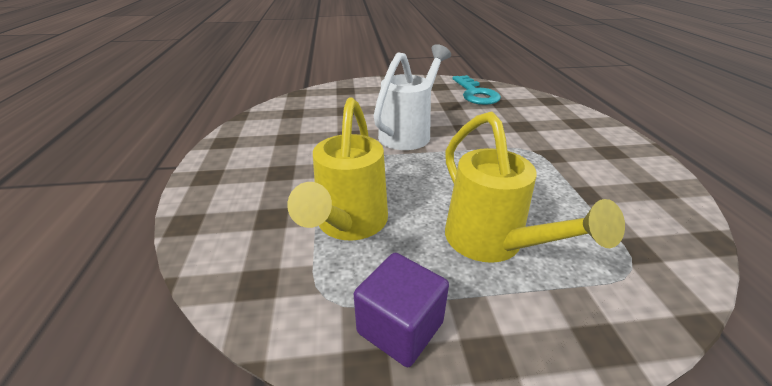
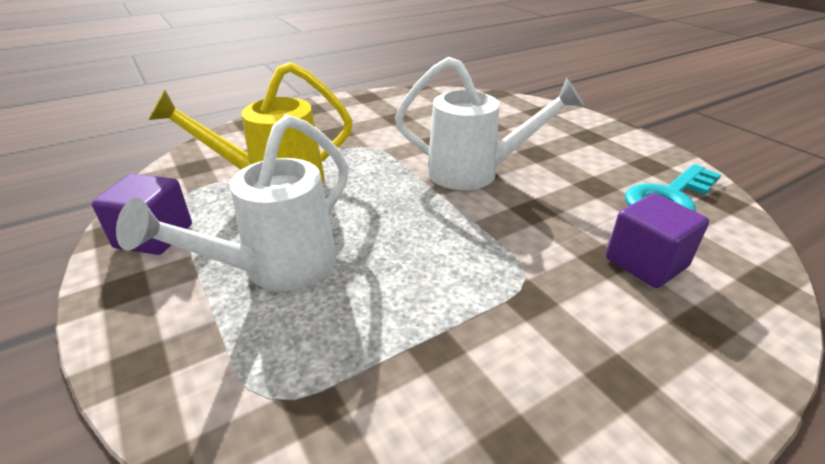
camera: 65 degrees right, 0 degrees up
yellow watering can [445,112,625,263] -> white watering can [116,114,349,291]
none -> purple cube [606,193,709,288]

